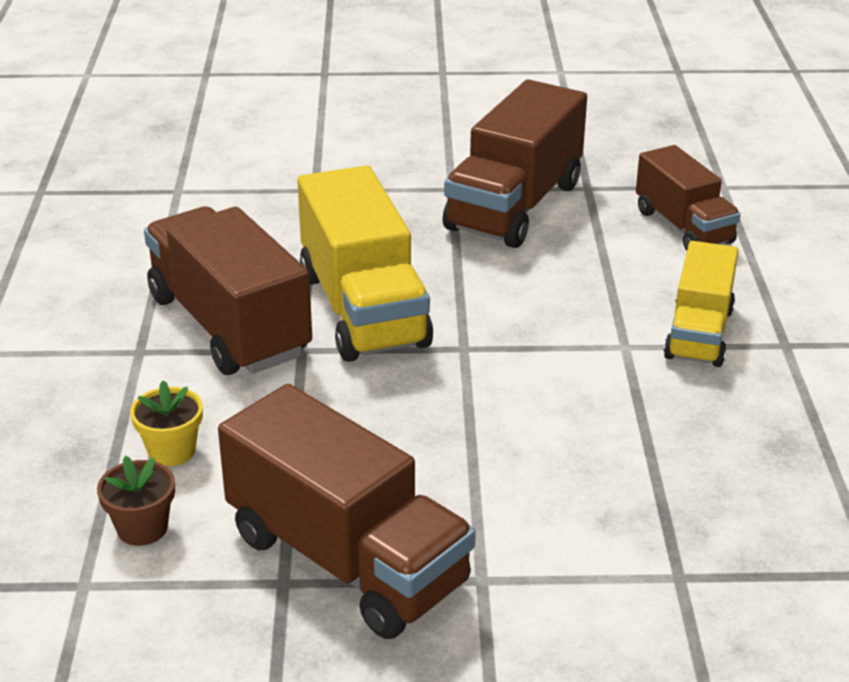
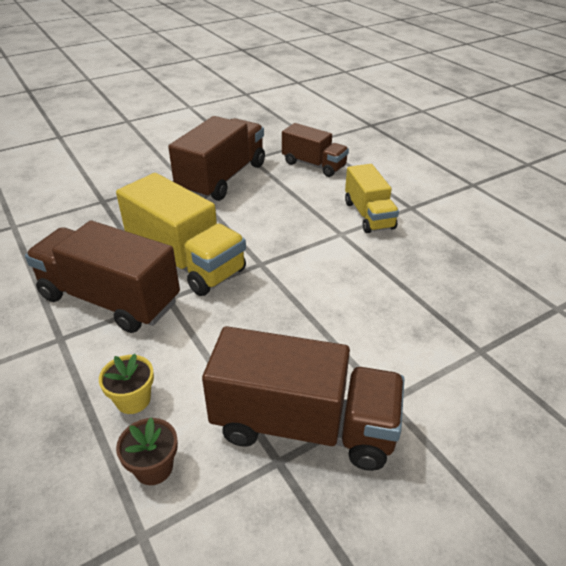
camera: 30 degrees left, 5 degrees up
brown truck [443,80,587,248] -> brown truck turned 150 degrees counterclockwise [168,116,265,201]

